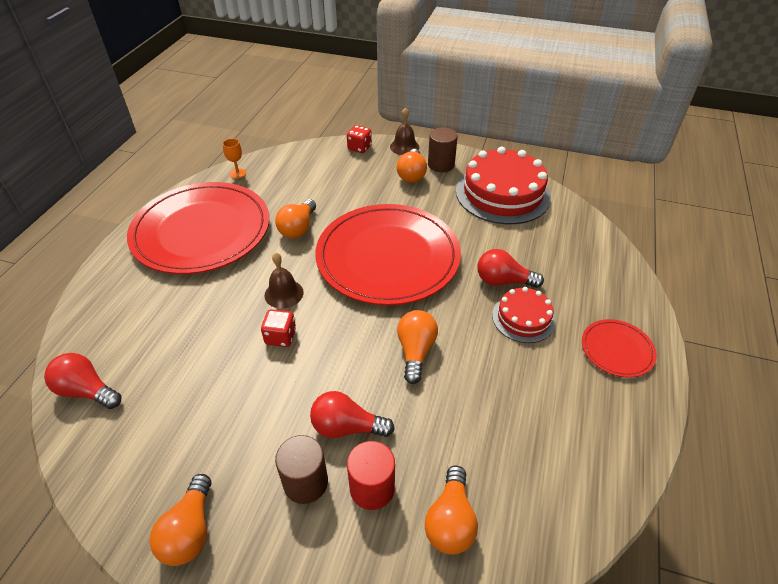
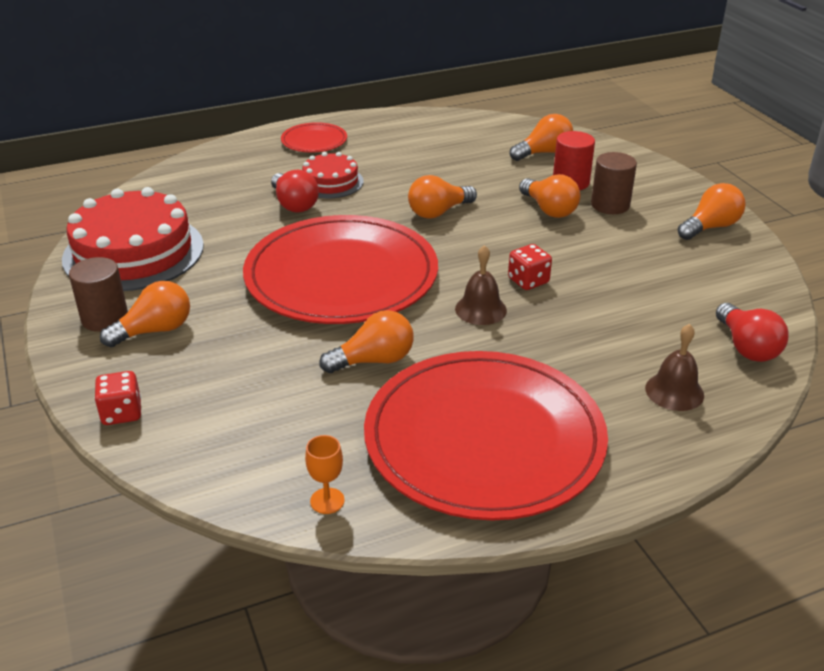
camera: 130 degrees left, 10 degrees down
red light bulb [310,391,395,438] -> orange light bulb [519,174,580,218]
brown bell [390,107,419,155] -> brown bell moved to [645,324,704,411]

